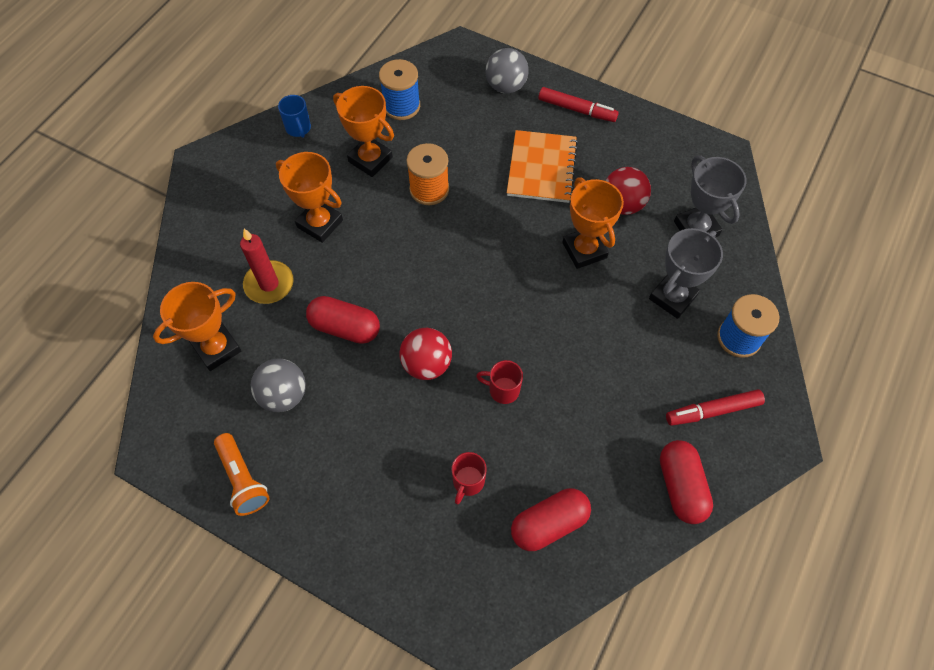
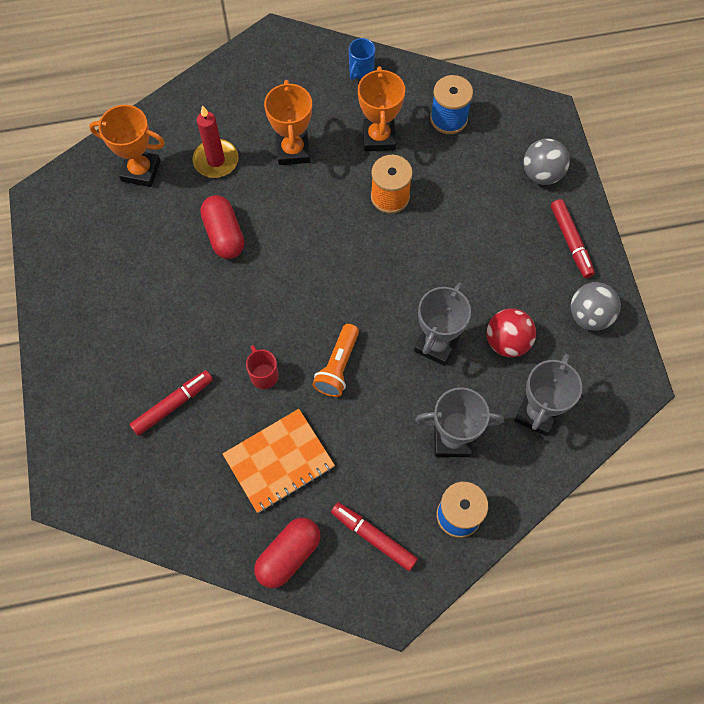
camera: 50 degrees right, 5 degrees up
orange flashlight [214,433,270,516] -> orange flashlight moved to [312,324,359,397]
grey ball [251,358,306,412] -> grey ball moved to [571,282,621,331]
red ball [399,328,452,380] -> none
red mug [451,452,487,504] -> red marker [130,370,213,436]
orange notebook [507,130,578,203] -> orange notebook moved to [223,409,335,513]
red capsule [511,488,591,551] -> none
orange trophy [562,177,624,269] -> grey trophy [414,283,471,366]

